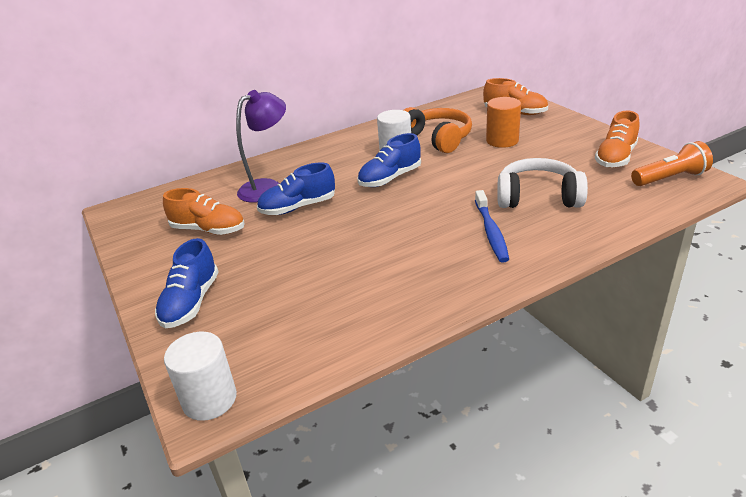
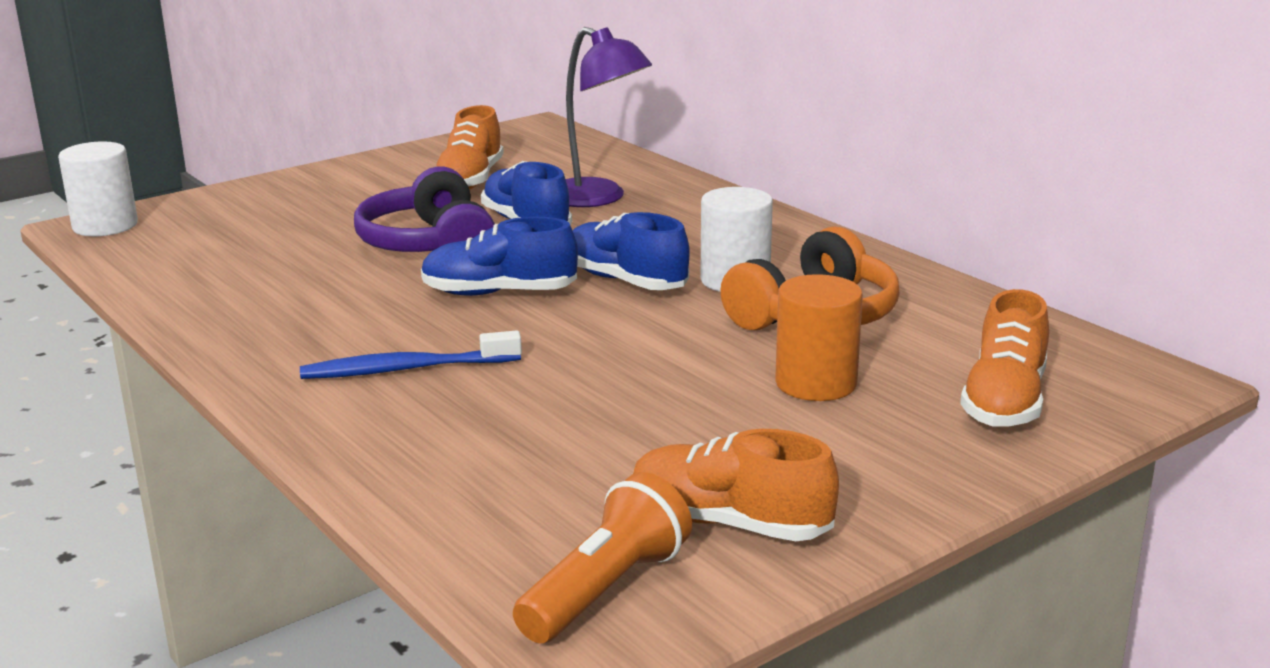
camera: 80 degrees right, 10 degrees down
blue shoe [155,238,219,328] -> blue shoe moved to [421,217,578,296]
white headphones [497,158,588,208] -> none
orange flashlight [631,141,713,186] -> orange flashlight turned 120 degrees counterclockwise [513,472,692,643]
none -> purple headphones [354,166,495,252]

